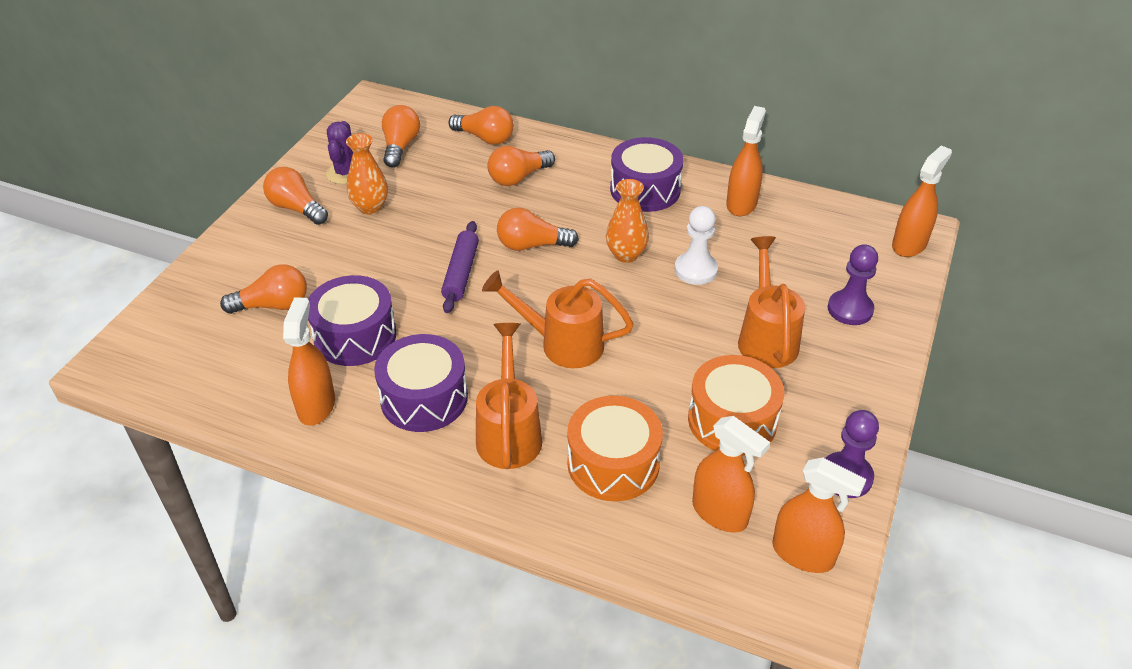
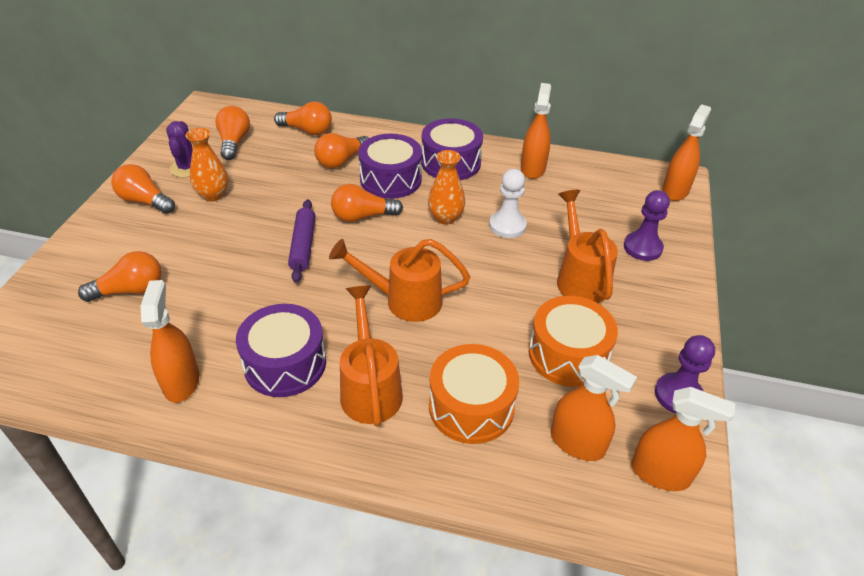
camera: 10 degrees left, 0 degrees up
purple drum [308,275,396,366] -> purple drum moved to [358,134,422,199]

